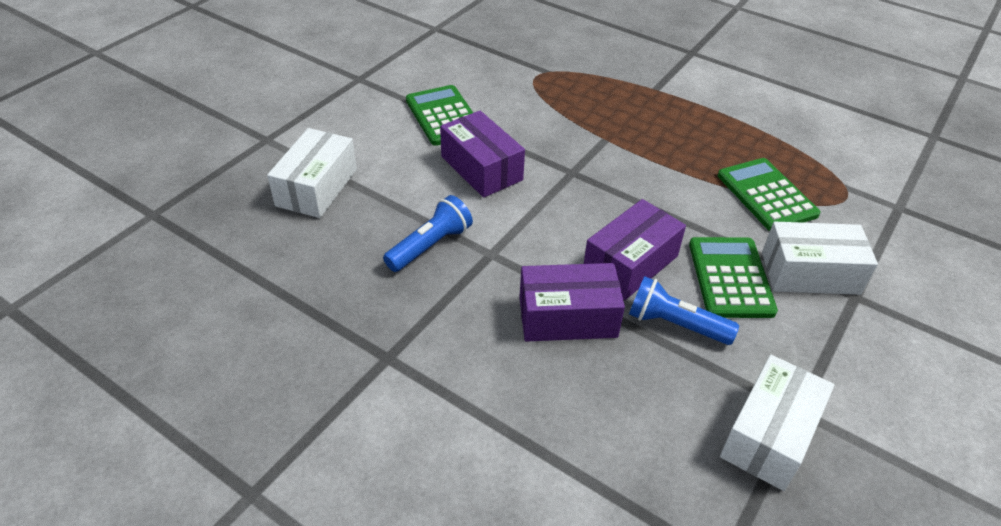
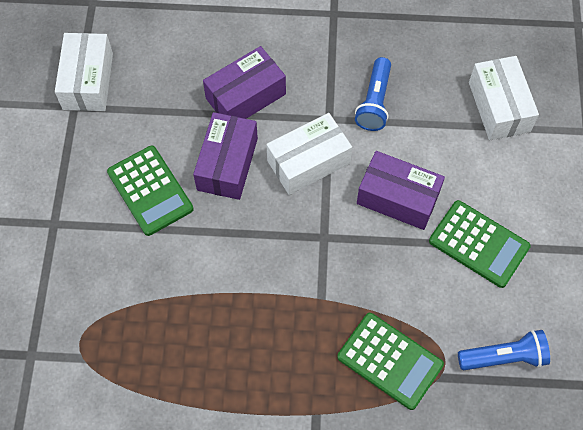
camera: 150 degrees right, 20 degrees up
blue flashlight [629,276,739,345] -> blue flashlight moved to [458,330,550,370]
green calculator [718,158,821,231] -> green calculator moved to [337,313,444,410]
white box [762,222,878,295] -> white box moved to [266,113,352,195]

